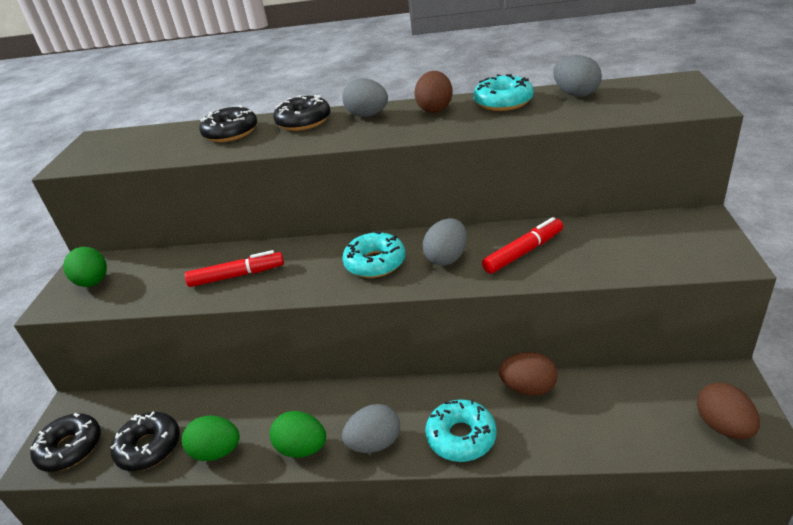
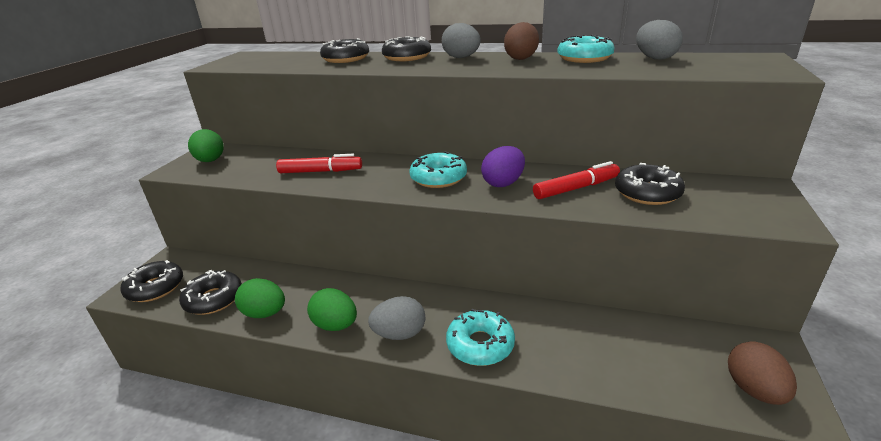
camera: 10 degrees right, 5 degrees down
grey egg [423,218,467,266] -> purple egg [481,146,525,187]
brown egg [499,352,557,396] -> none
none -> black donut [615,163,685,205]

